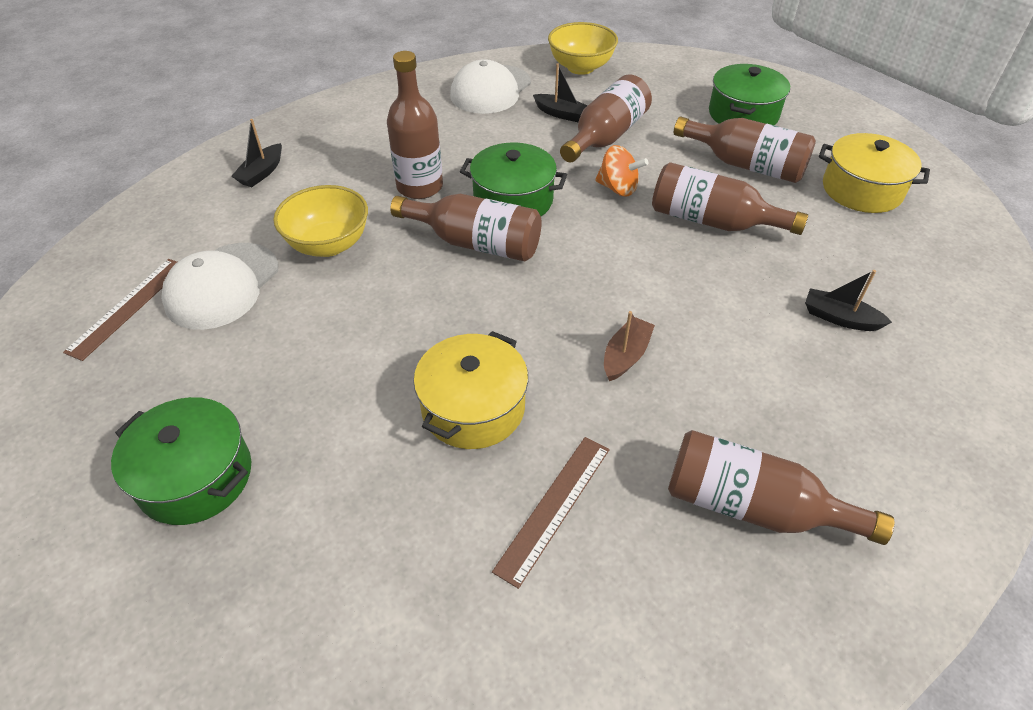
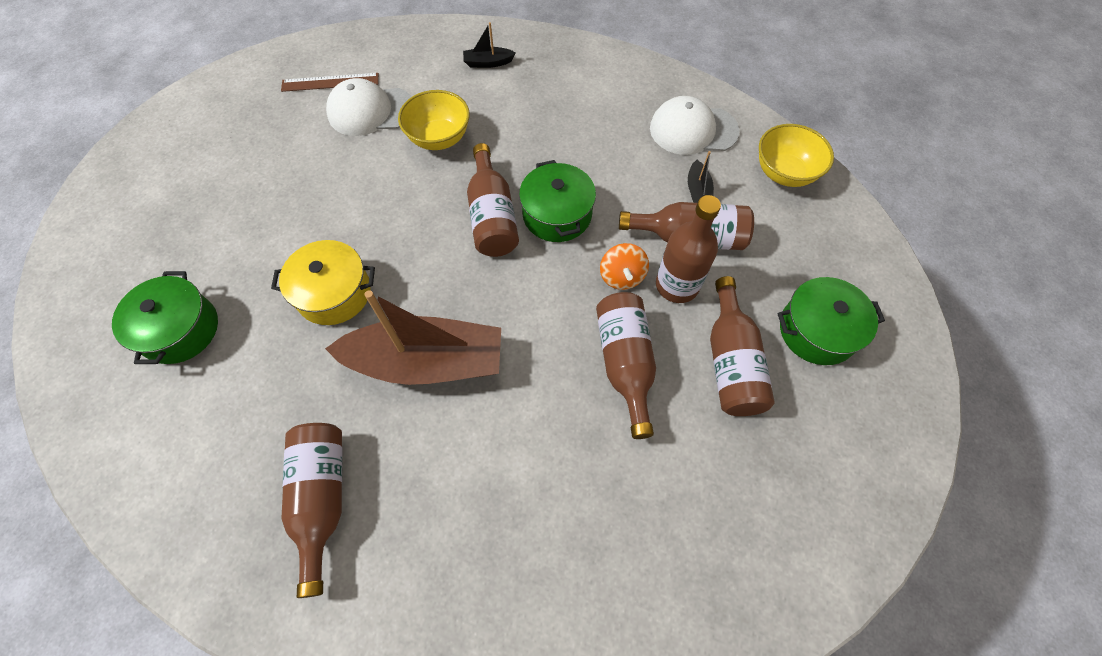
camera: 60 degrees right, 15 degrees up
green pot [111,397,251,525] -> green pot moved to [112,271,218,364]
brown bottle [387,51,443,199] -> brown bottle moved to [656,195,721,303]
brown ruler [492,437,610,589] -> none
brown boat [604,311,655,381] -> brown boat [325,290,501,385], size x2.42
black boat [805,270,892,331] -> none
yellow pot [819,133,930,213] -> none

